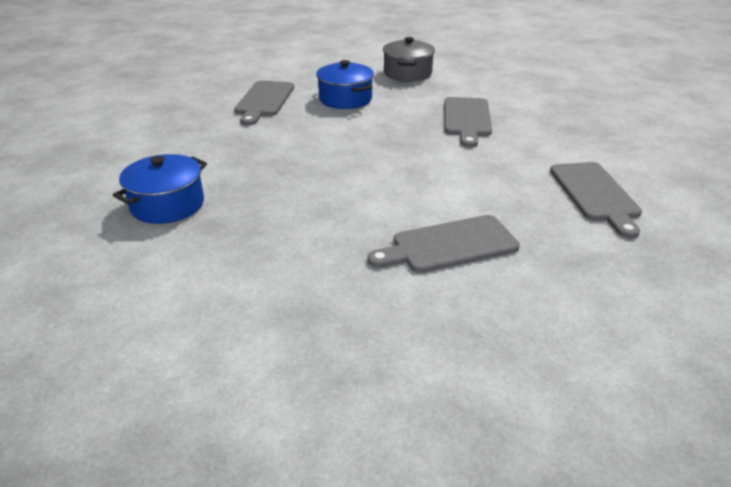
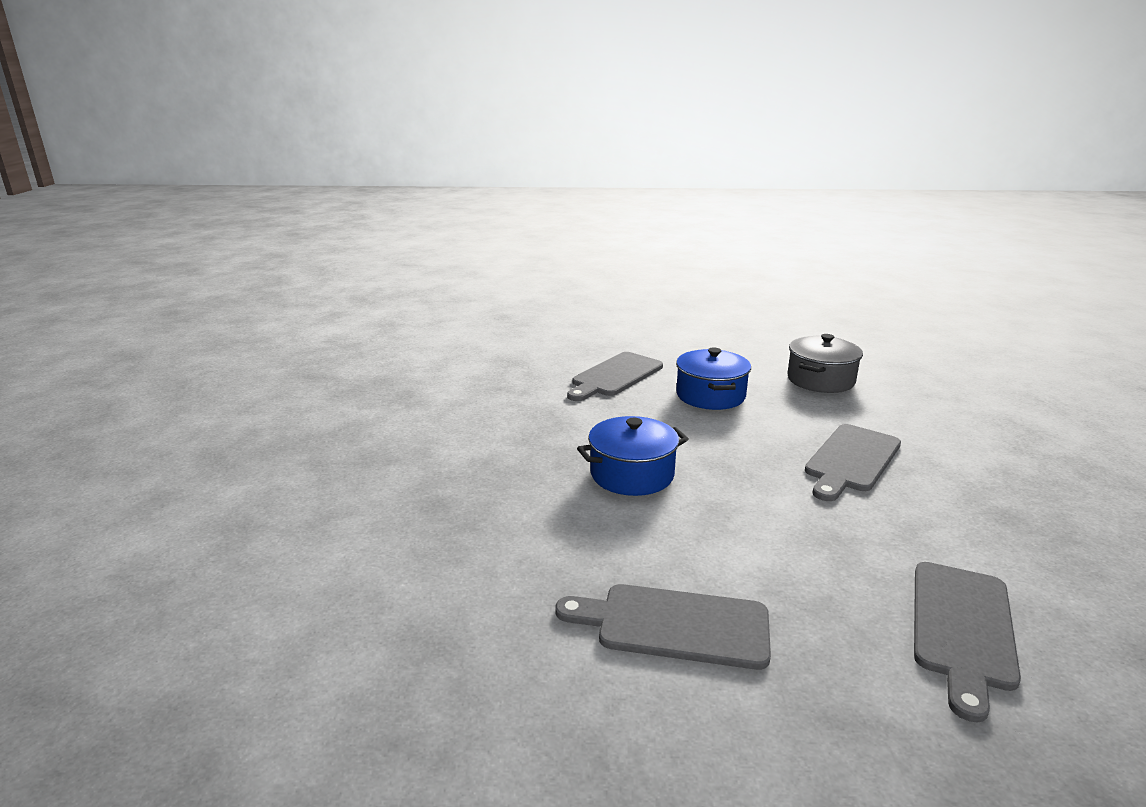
camera: 30 degrees right, 10 degrees down
blue pot [113,154,207,224] -> blue pot moved to [577,416,689,496]

